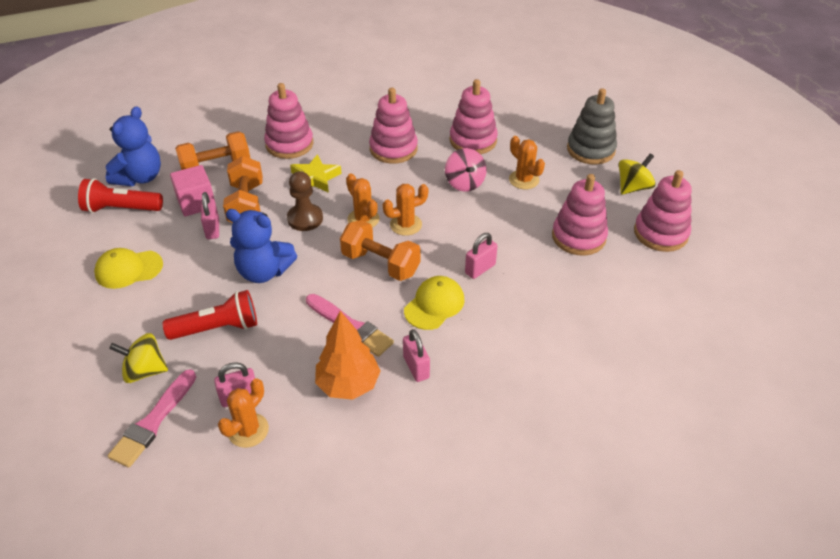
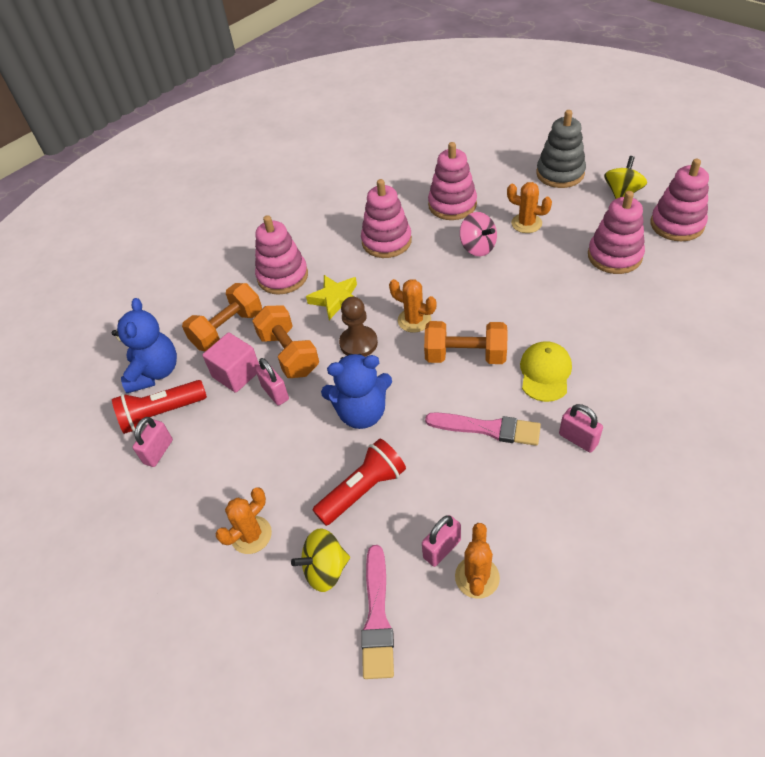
camera: 20 degrees left, 5 degrees up
yellow cap [94,248,163,289] -> none
orange tree [315,311,381,400] -> none
orange cactus [383,184,428,236] -> orange cactus moved to [216,488,272,554]
pink padlock [465,233,497,279] -> pink padlock moved to [132,417,173,467]

